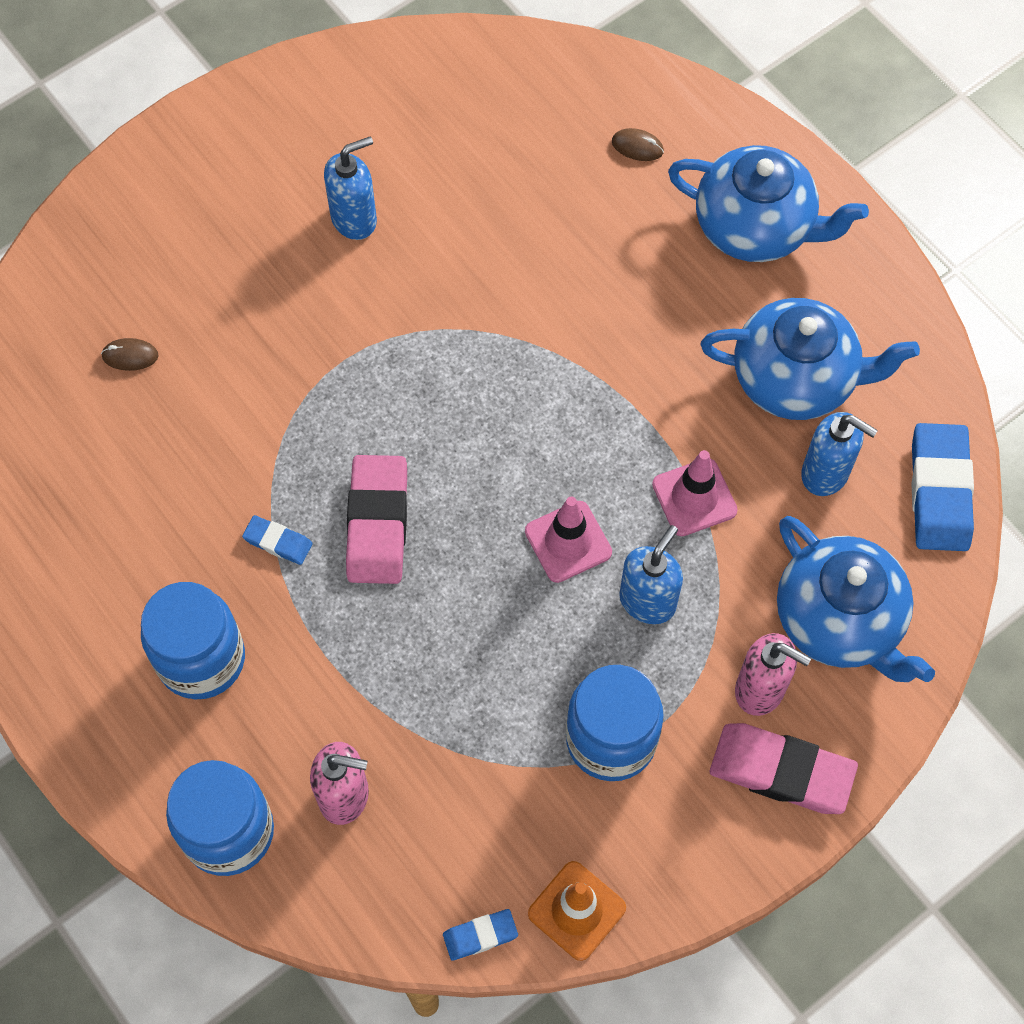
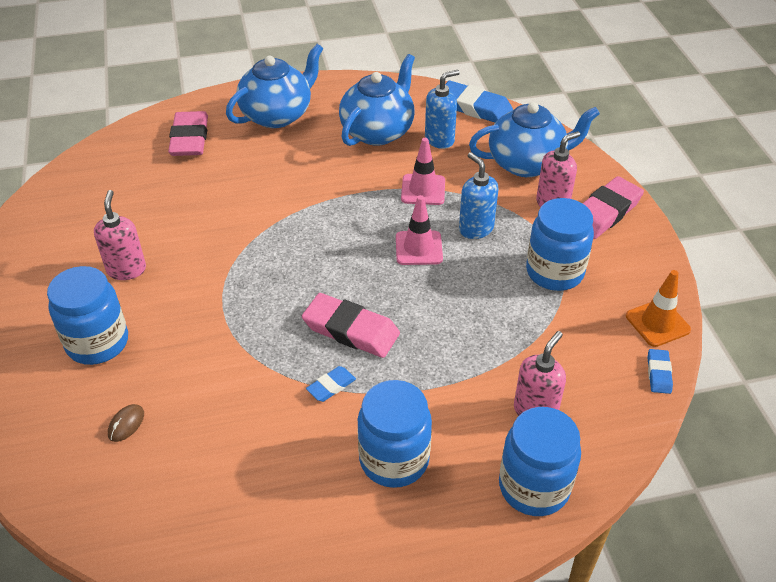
camera: 65 degrees left, 20 degrees down
blue soap dispenser [324,136,377,240] -> pink soap dispenser [94,190,146,280]
brown mouse [612,128,664,161] -> pink eraser [168,111,208,156]
none -> blue jar [47,266,128,365]

